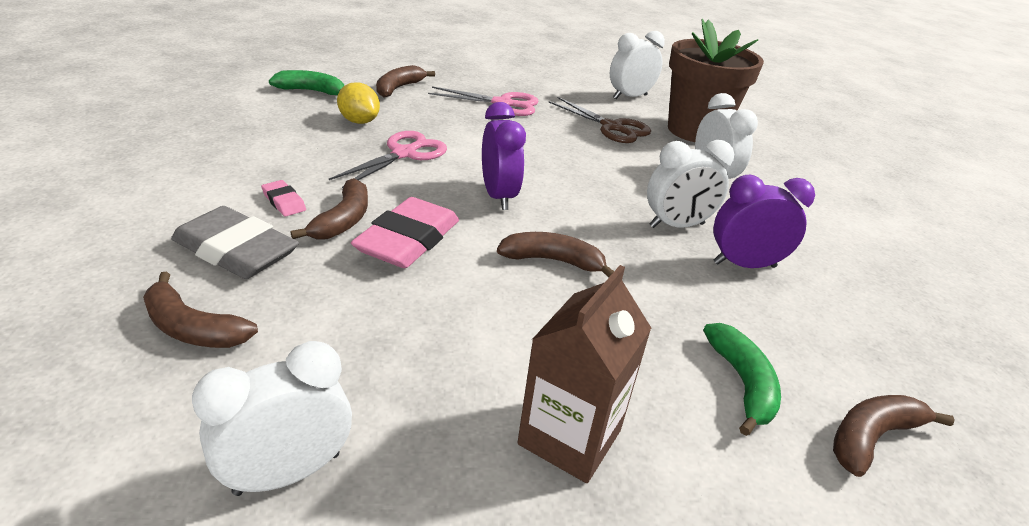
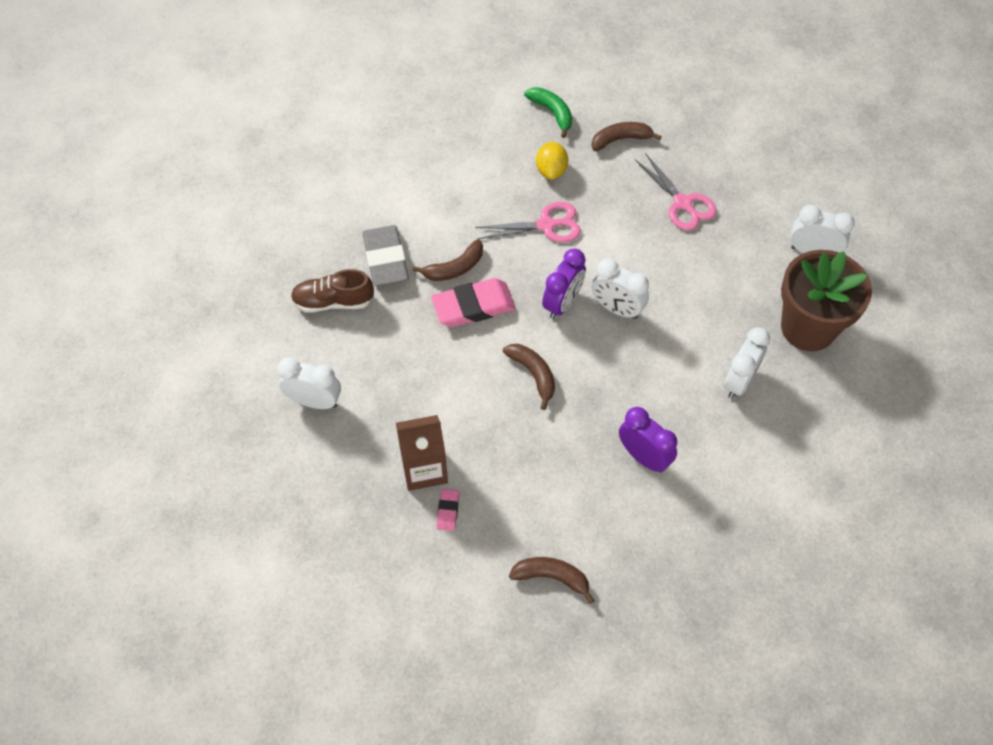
camera: 50 degrees right, 25 degrees up
brown banana [143,272,258,348] -> brown shoe [291,269,374,313]
pink eraser [261,180,306,216] -> pink eraser moved to [437,489,459,531]
brown scissors [549,97,651,143] -> none
white clock [647,140,734,228] -> white clock moved to [592,258,649,319]
green banana [703,323,781,436] -> none

